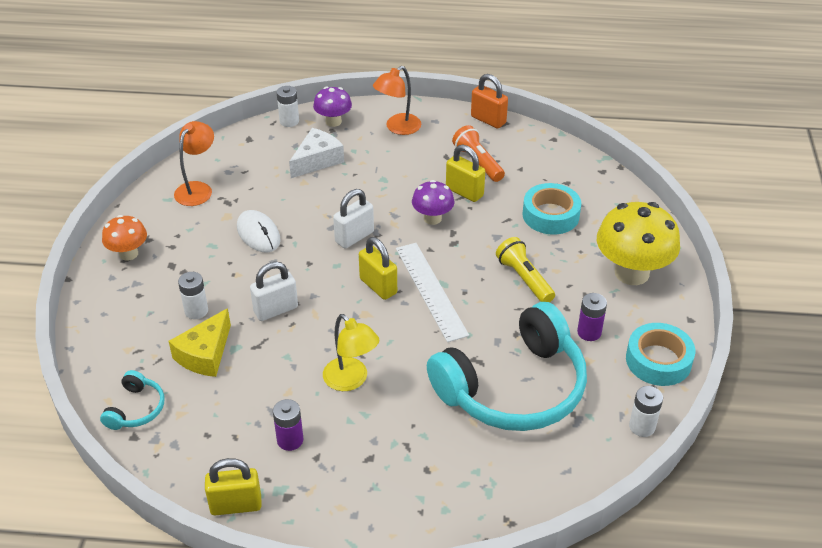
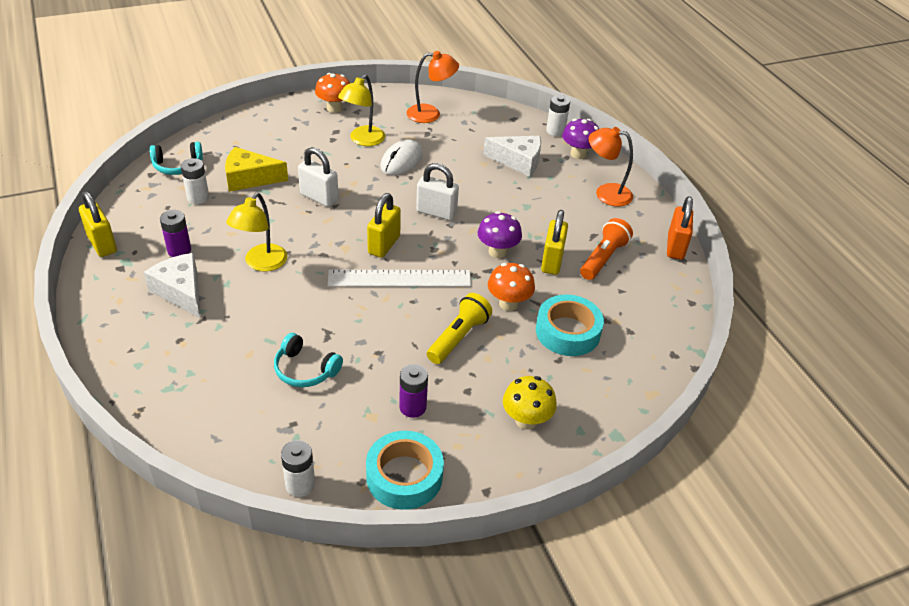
camera: 60 degrees right, 0 degrees up
white battery [178,272,208,319] -> white battery moved to [181,158,209,204]
white ruler [396,243,469,342] -> white ruler turned 45 degrees clockwise [328,270,471,287]
turquoise headphones [427,302,587,431] -> turquoise headphones [274,333,343,387], size x0.42
yellow mushroom [597,202,680,285] -> yellow mushroom [503,376,557,430], size x0.55
none -> white cheese [144,253,200,318]
none -> yellow lamp [338,75,385,146]
none -> orange mushroom [488,263,535,311]

